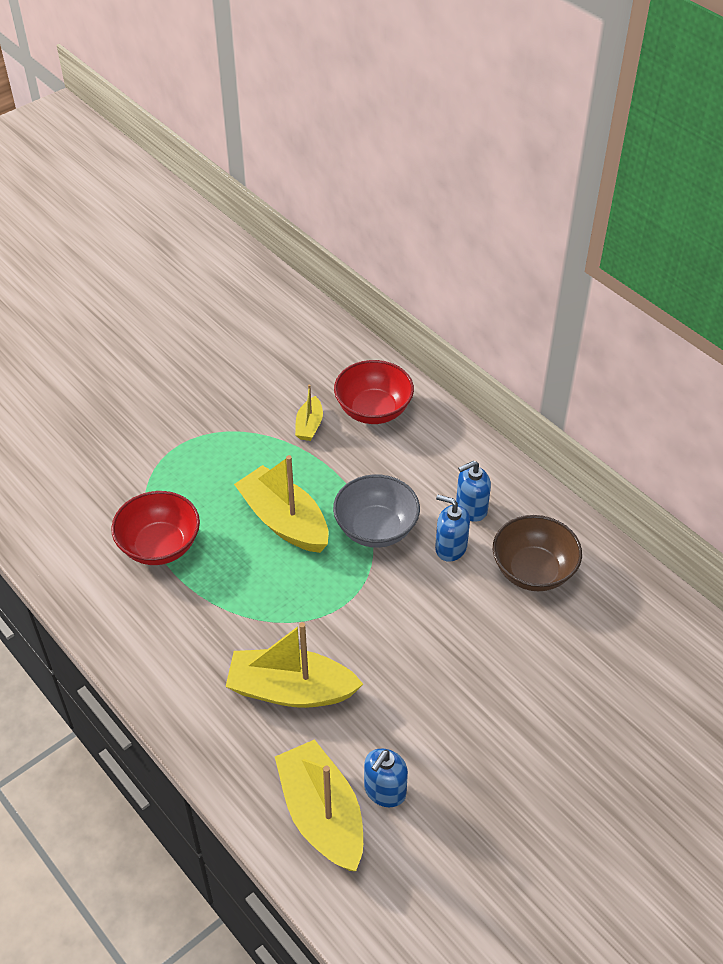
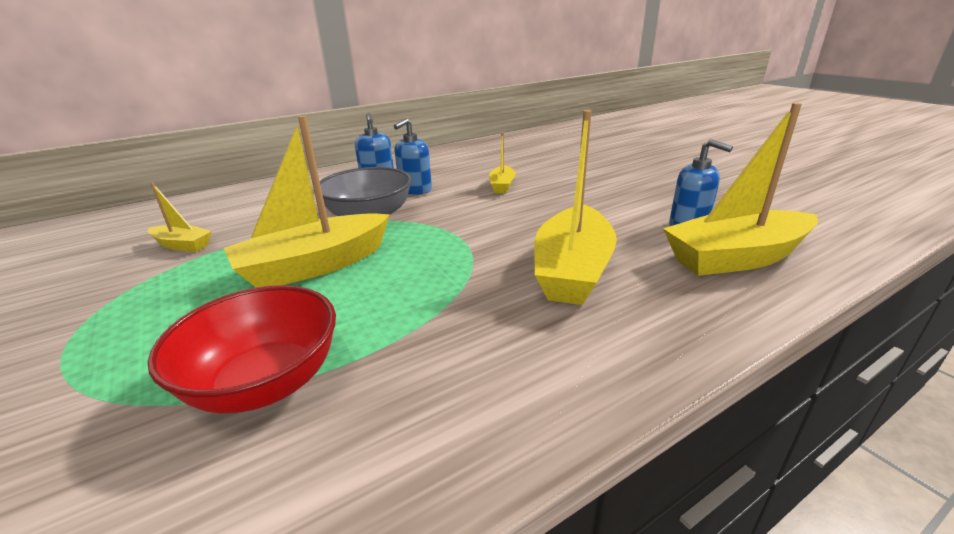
camera: 80 degrees left, 20 degrees down
red bowl [334,360,414,424] -> none
brown bowl [493,515,582,591] -> none
none -> yellow boat [489,132,516,194]

